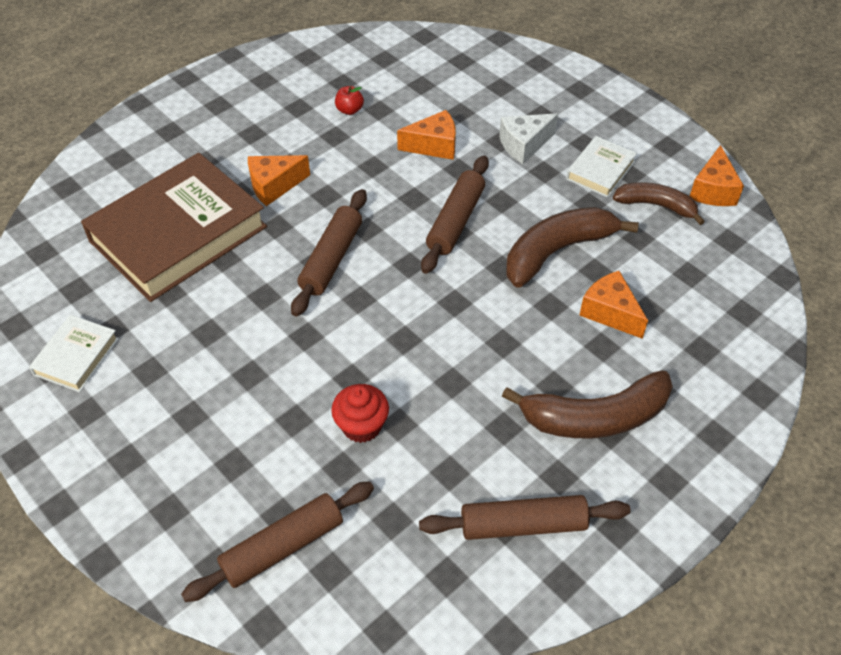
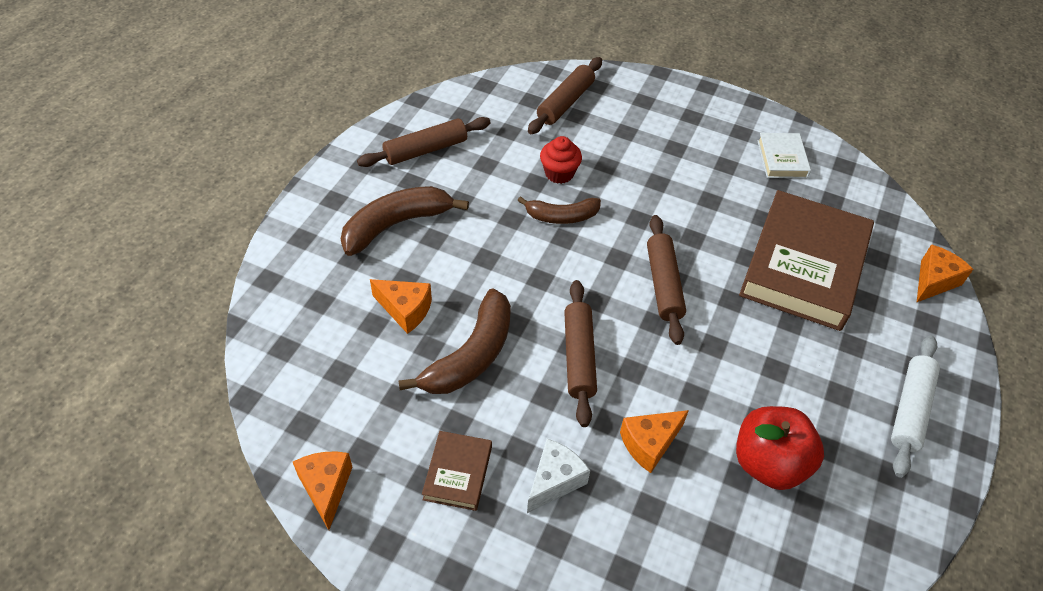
camera: 155 degrees right, 0 degrees up
orange cheese [248,155,310,206] -> orange cheese moved to [916,244,973,303]
red apple [335,86,364,115] -> red apple [736,406,824,490], size x2.36
white book [566,136,637,198] -> brown book [422,431,492,511]
brown banana [613,182,705,225] -> brown banana moved to [517,196,601,224]
none -> white rolling pin [891,335,940,478]

